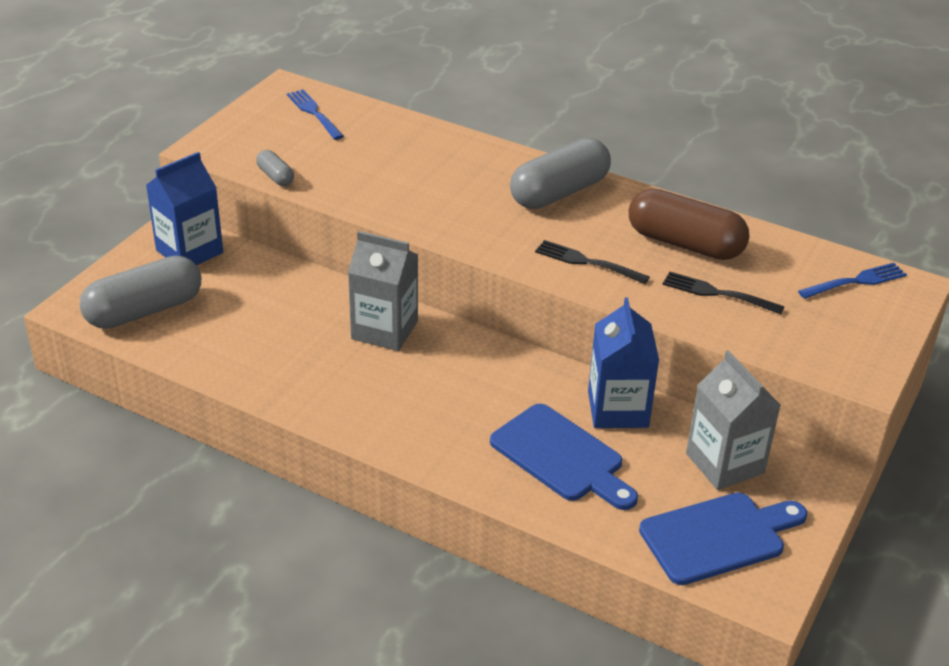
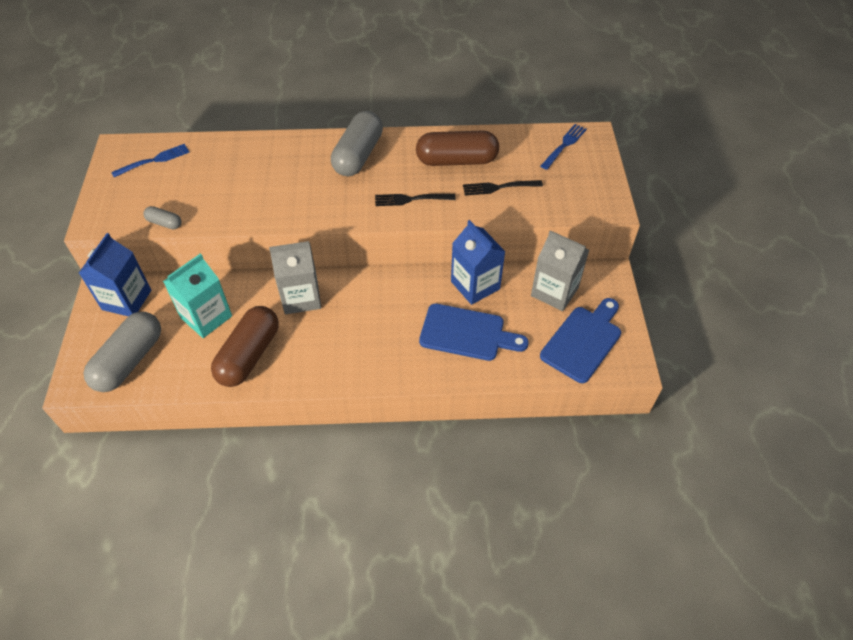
camera: 30 degrees left, 15 degrees up
blue fork [287,89,344,140] -> blue fork turned 120 degrees clockwise [111,144,190,177]
none -> turquoise carton [163,253,232,338]
none -> brown capsule [211,306,279,387]

